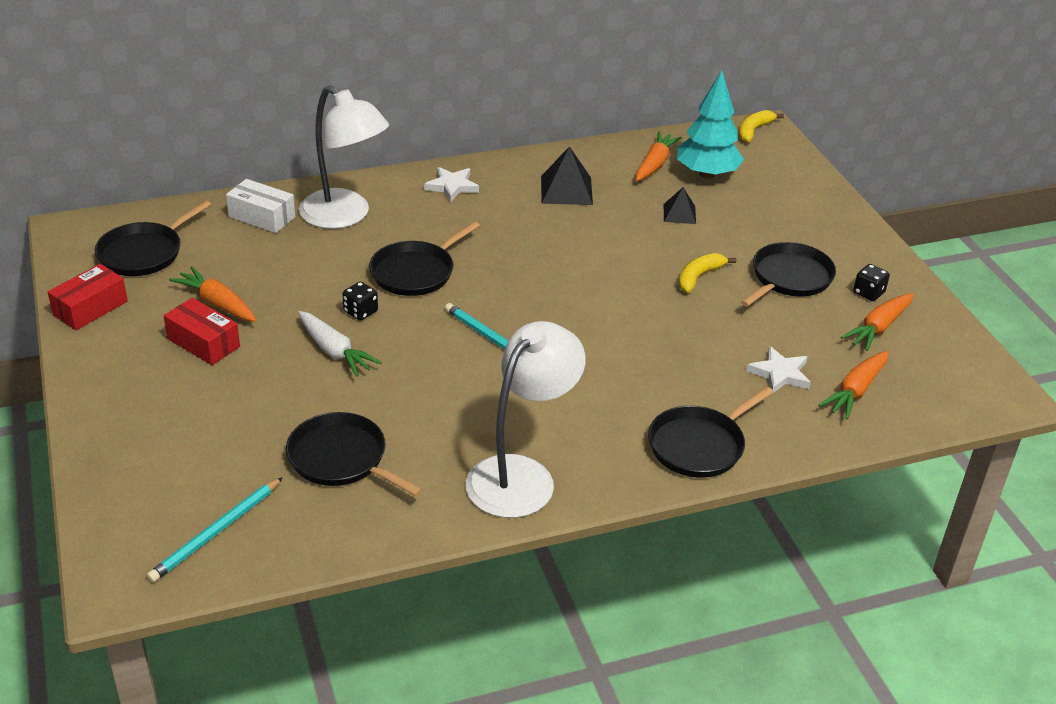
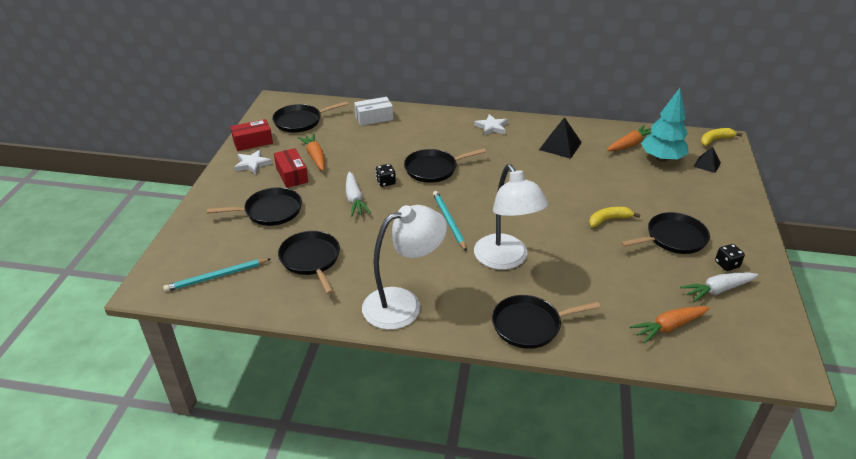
camera: 30 degrees right, 0 degrees up
white box [226,179,295,233] -> white box turned 75 degrees counterclockwise [354,97,393,126]
white lamp [299,86,389,229] -> white lamp moved to [474,164,548,270]
black pyramid [664,187,696,224] -> black pyramid moved to [694,147,721,173]
white star [747,346,811,394] -> white star moved to [234,150,272,174]
orange carrot [841,293,914,351] -> white carrot [680,273,758,302]
none -> black pan [207,187,302,226]

